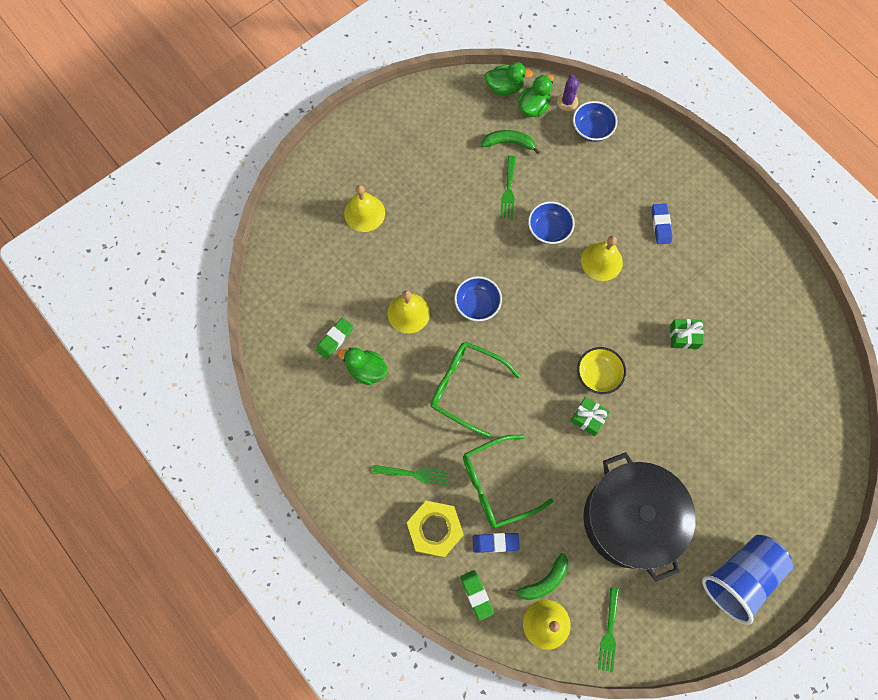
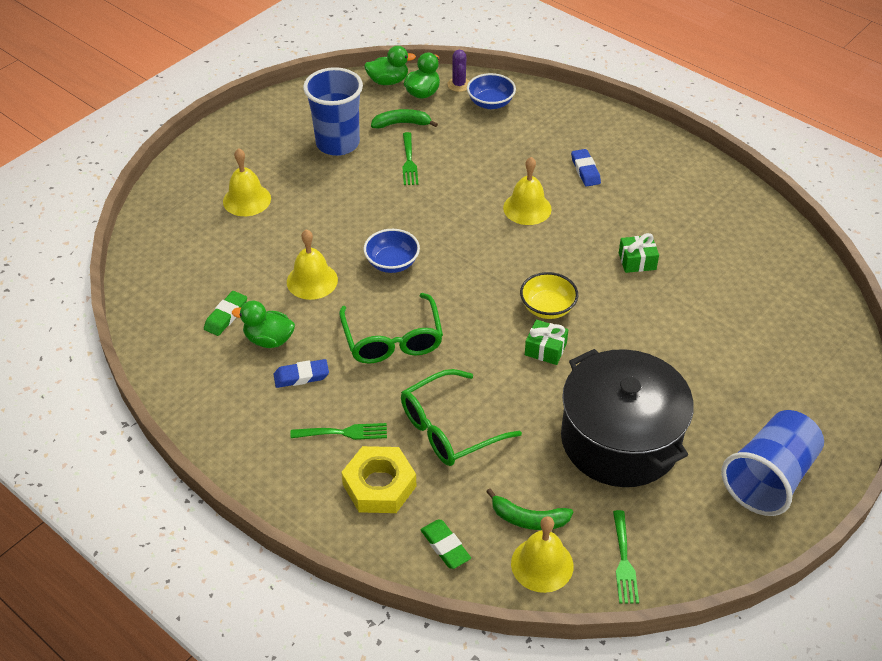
camera: 10 degrees left, 25 degrees down
green glasses [430,342,520,438] -> green glasses turned 120 degrees counterclockwise [339,293,443,364]
blue eraser [473,533,520,553] -> blue eraser moved to [273,359,329,388]
green banana [508,553,568,600] -> green banana turned 60 degrees clockwise [486,488,573,530]
blue bowl [528,201,575,244] -> none
none -> blue cup [303,67,363,156]

